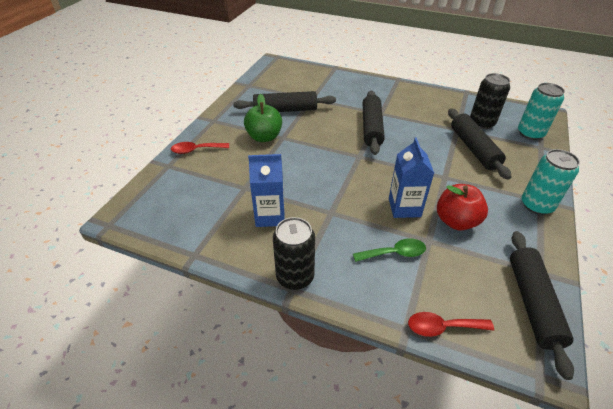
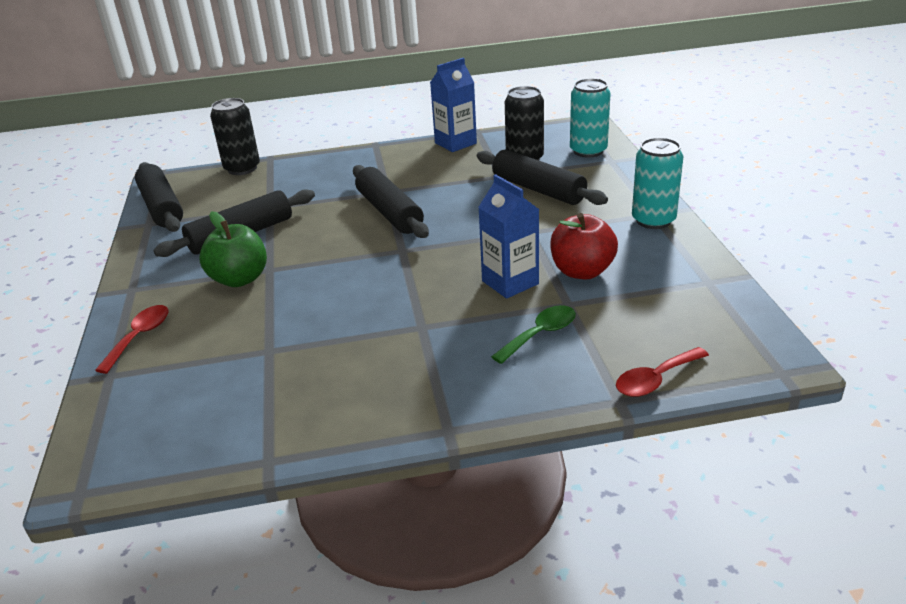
camera: 30 degrees left, 10 degrees down
red spoon [171,142,229,154] -> red spoon turned 150 degrees clockwise [95,305,168,374]
blue carton [248,154,285,227] -> blue carton moved to [430,58,477,152]
black can [273,217,315,290] -> black can moved to [210,98,260,175]
black rolling pin [510,231,574,380] -> black rolling pin moved to [135,162,183,232]

